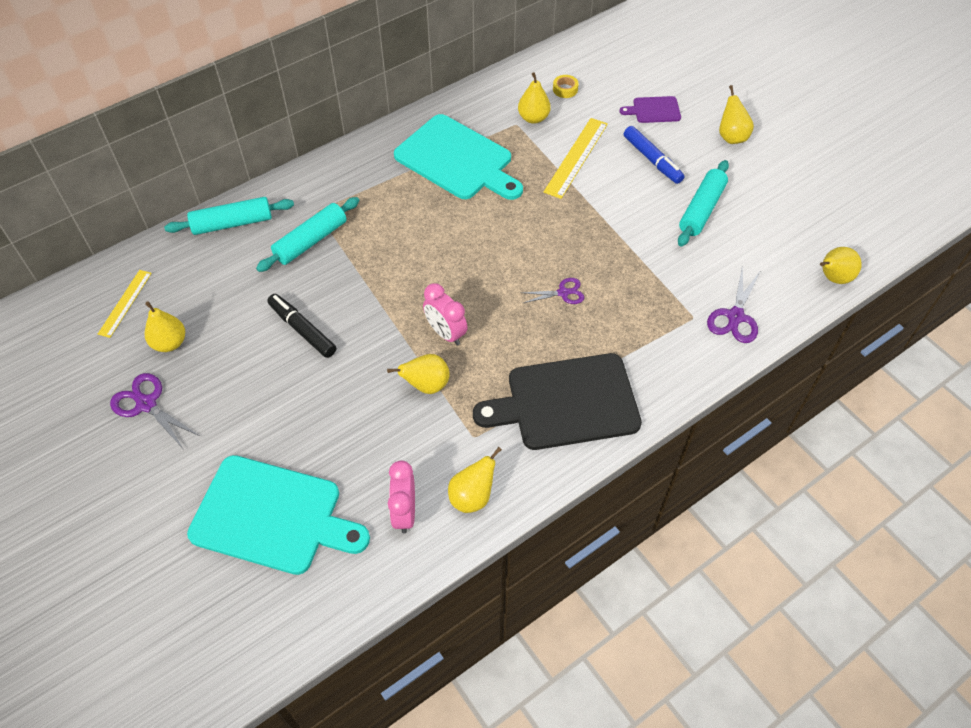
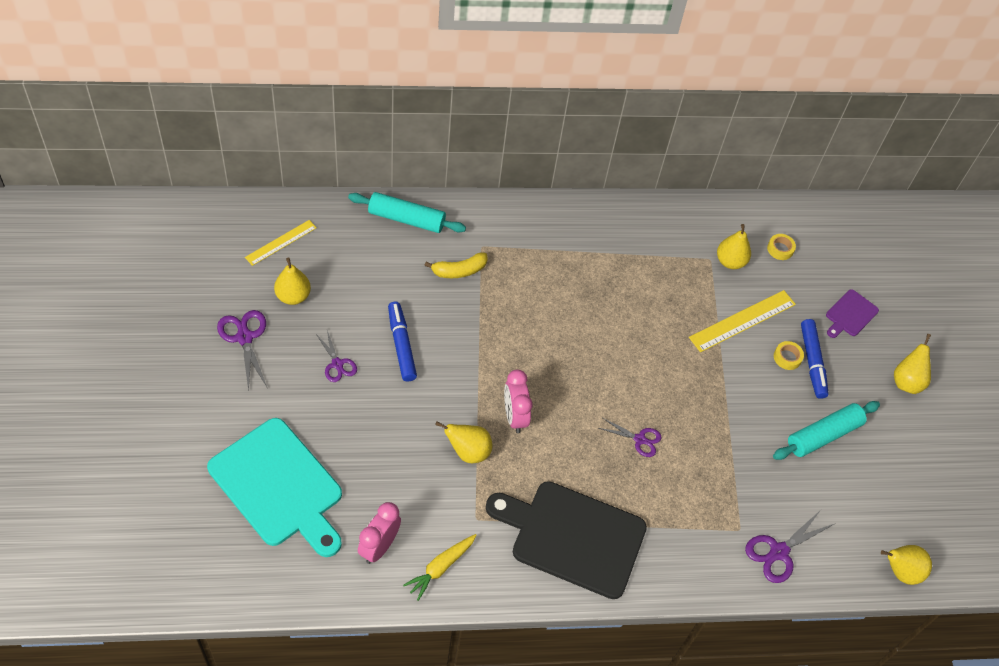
camera: 25 degrees right, 0 degrees up
turquoise rolling pin [256,197,360,272] -> yellow banana [424,253,488,278]
black marker [267,294,336,358] -> blue marker [388,302,417,382]
turquoise cutting board [394,114,523,200] -> none
yellow pear [448,447,502,513] -> yellow carrot [403,534,477,601]
purple cutting board [619,96,681,123] -> purple cutting board turned 75 degrees counterclockwise [826,289,879,338]
none -> purple scissors [316,330,357,382]
none -> yellow tape [774,341,804,370]

